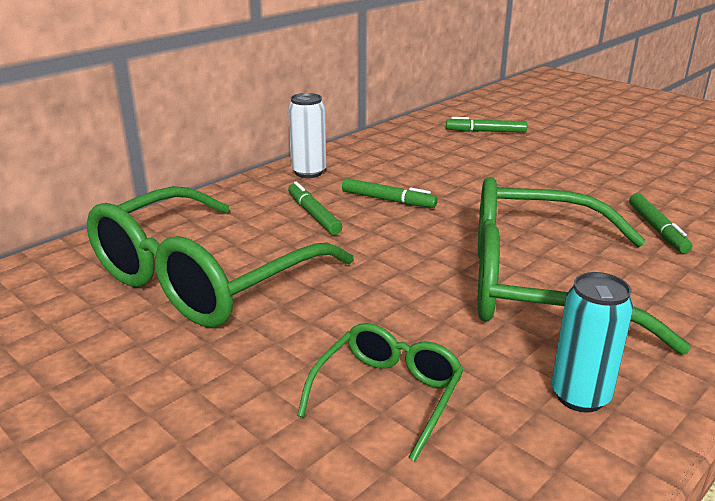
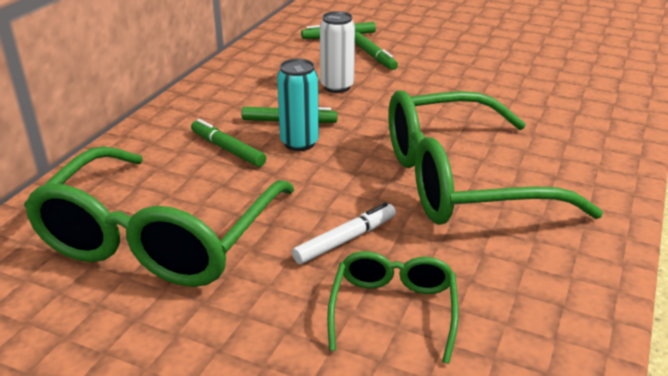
camera: 20 degrees left, 5 degrees up
white can [288,93,326,178] -> white can moved to [320,11,355,93]
turquoise can [551,272,633,413] -> turquoise can moved to [277,59,319,151]
green marker [629,193,692,253] -> green marker moved to [355,32,398,70]
none -> white marker [292,203,396,264]

